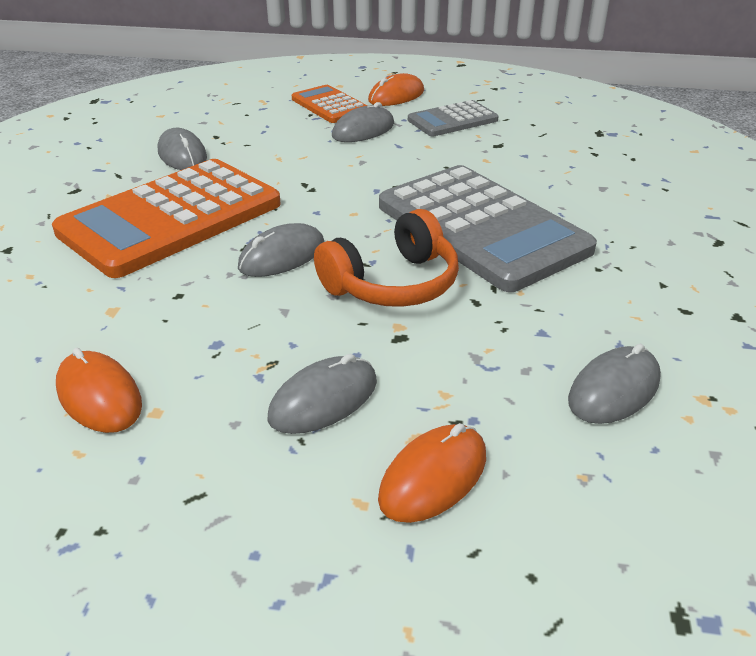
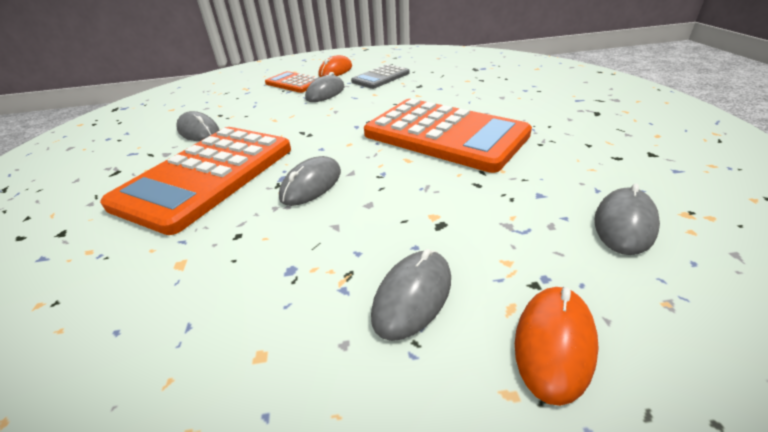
camera: 15 degrees left, 0 degrees up
orange mouse [56,348,142,433] -> none
orange headphones [314,209,459,307] -> none
grey calculator [379,165,597,292] -> orange calculator [364,99,532,173]

